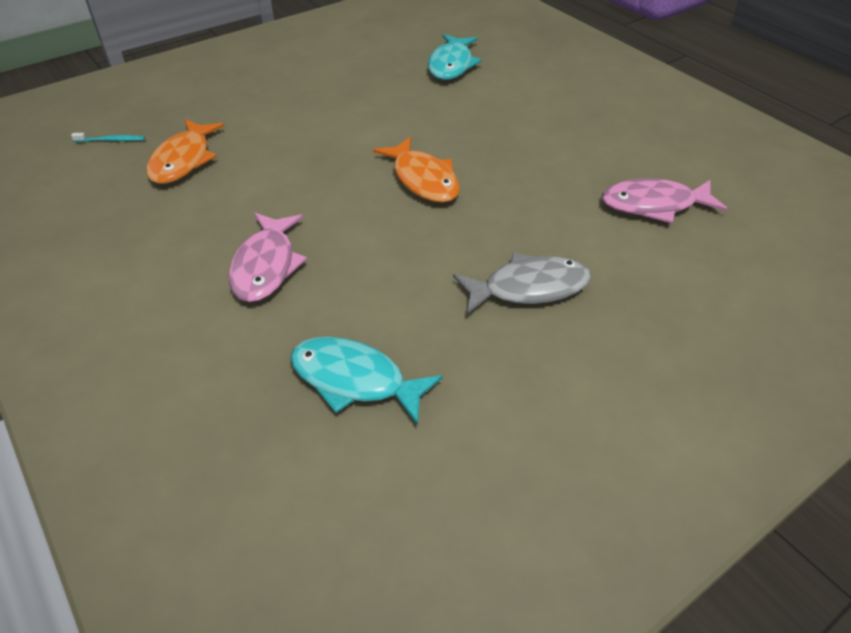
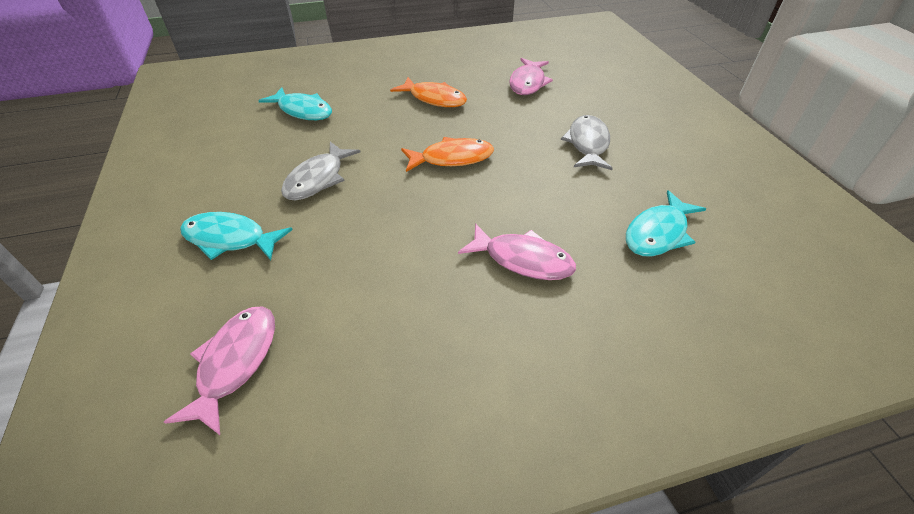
camera: 70 degrees left, 0 degrees up
turquoise toothbrush [71,133,145,142] -> pink fish [164,307,275,435]
orange fish [146,119,225,184] -> orange fish moved to [390,77,467,107]
none -> turquoise fish [180,212,293,260]
none -> grey fish [281,142,361,201]

